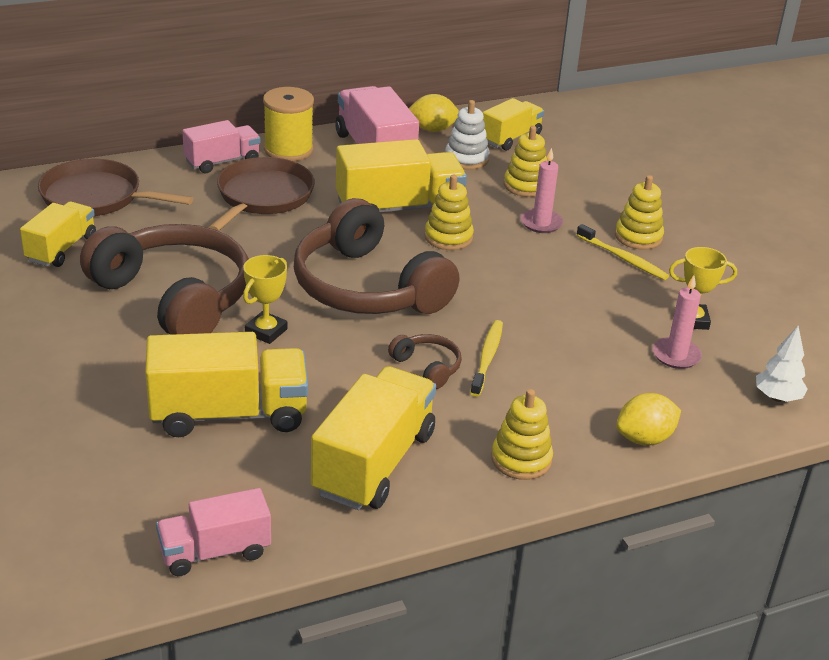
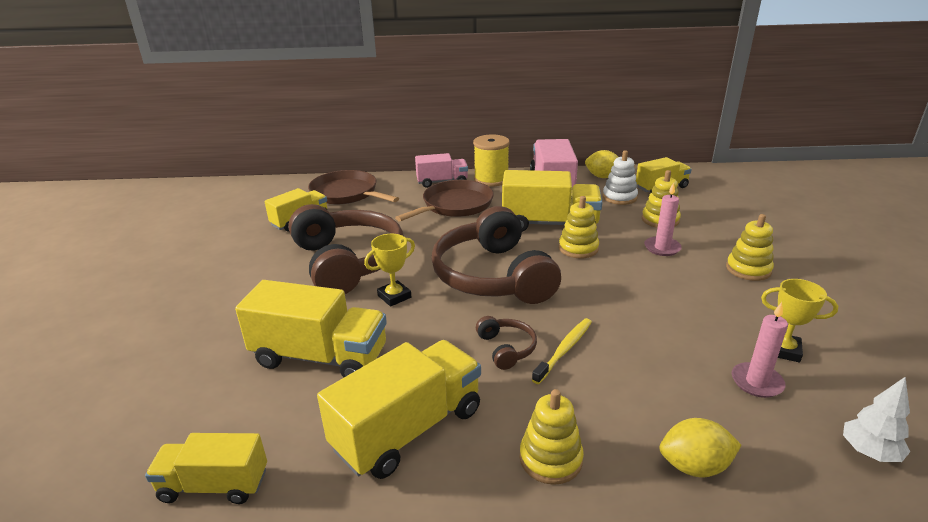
camera: 25 degrees right, 5 degrees down
pink truck [156,488,271,576] -> yellow truck [145,433,267,504]
yellow toothbrush [577,224,669,280] -> none

